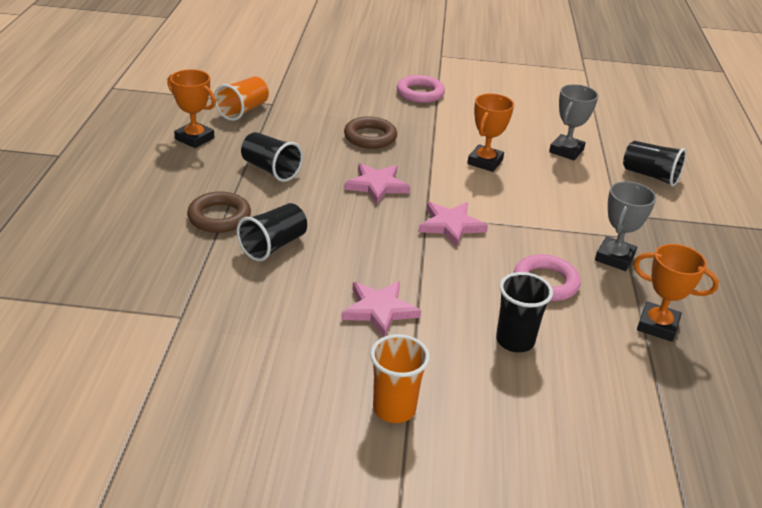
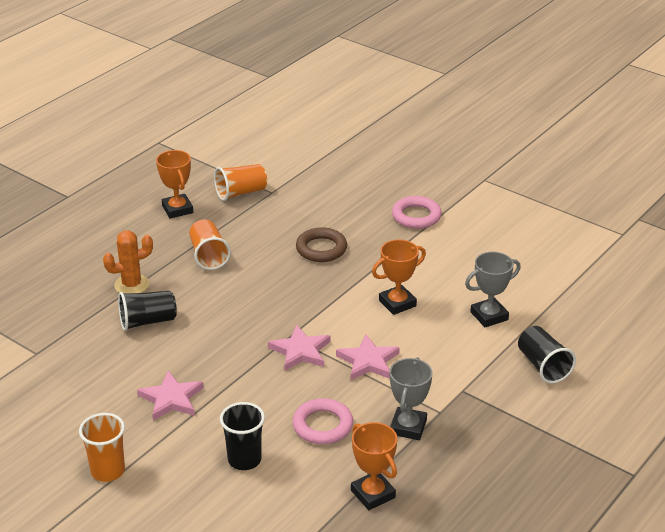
camera: 35 degrees right, 0 degrees up
brown ring [187,191,251,233] -> orange cactus [103,230,153,293]
black cup [241,132,303,182] -> orange cup [189,219,231,270]
pink star [344,163,410,204] -> pink star moved to [336,334,400,380]
grey trophy [595,181,656,271] -> grey trophy turned 45 degrees counterclockwise [390,357,433,440]

